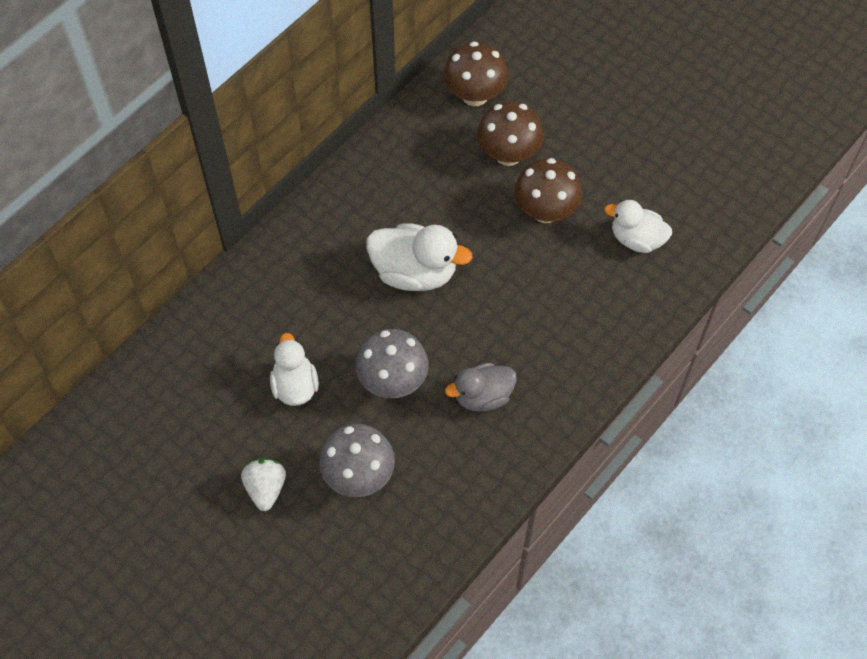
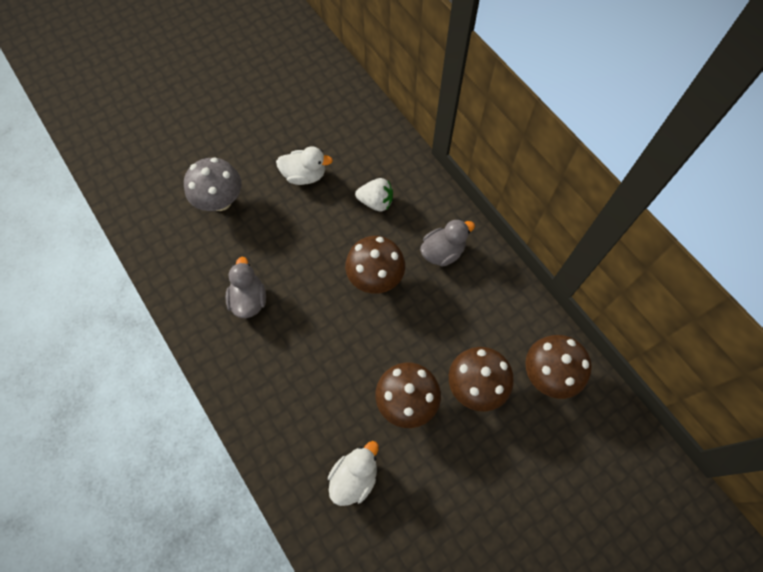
camera: 105 degrees right, 5 degrees up
white strawberry [241,458,286,511] -> white strawberry moved to [355,178,393,212]
grey mushroom [356,329,428,398] -> none
white duck [366,223,472,291] -> brown mushroom [345,236,405,294]
none -> grey duck [420,219,475,267]

